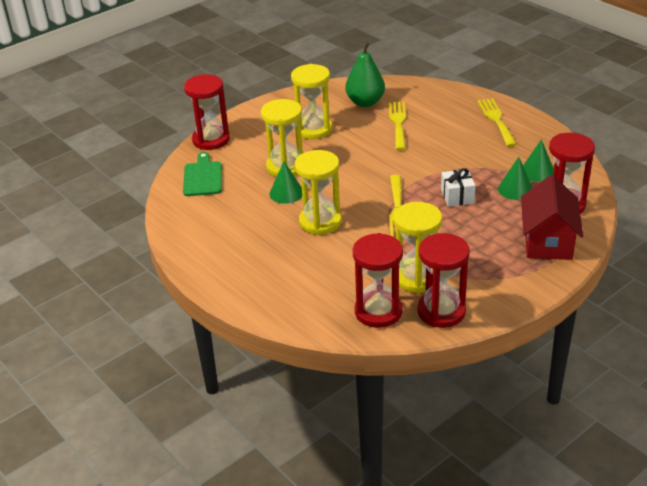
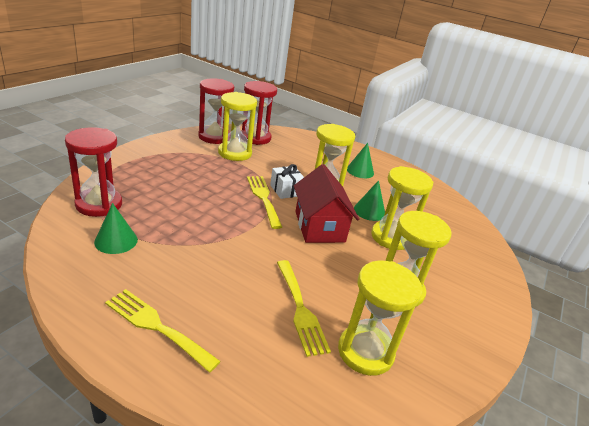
camera: 155 degrees right, 5 degrees down
green cutting board [183,152,222,196] -> none
red hourglass [184,74,230,150] -> none
green pear [345,42,385,107] -> yellow hourglass [338,261,423,376]
white gift [441,168,476,207] -> white gift moved to [270,164,304,199]
yellow fork [477,98,517,147] -> yellow fork turned 150 degrees clockwise [105,289,221,373]
green cone [498,157,533,200] -> green cone moved to [347,143,374,178]
red house [521,175,583,260] -> red house moved to [294,164,359,243]

